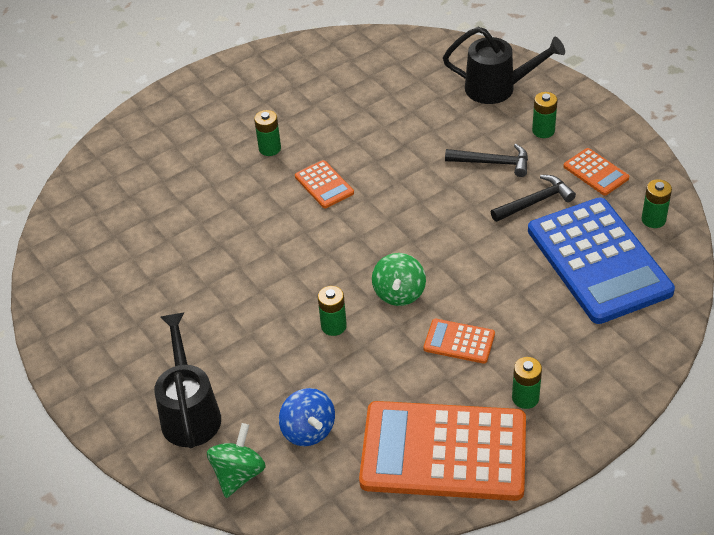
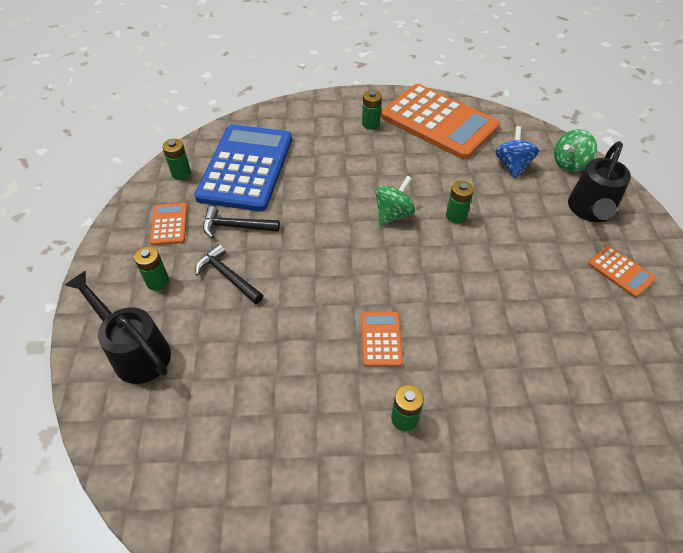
camera: 150 degrees left, 5 degrees up
orange calculator [423,319,495,364] -> orange calculator moved to [588,246,656,298]

